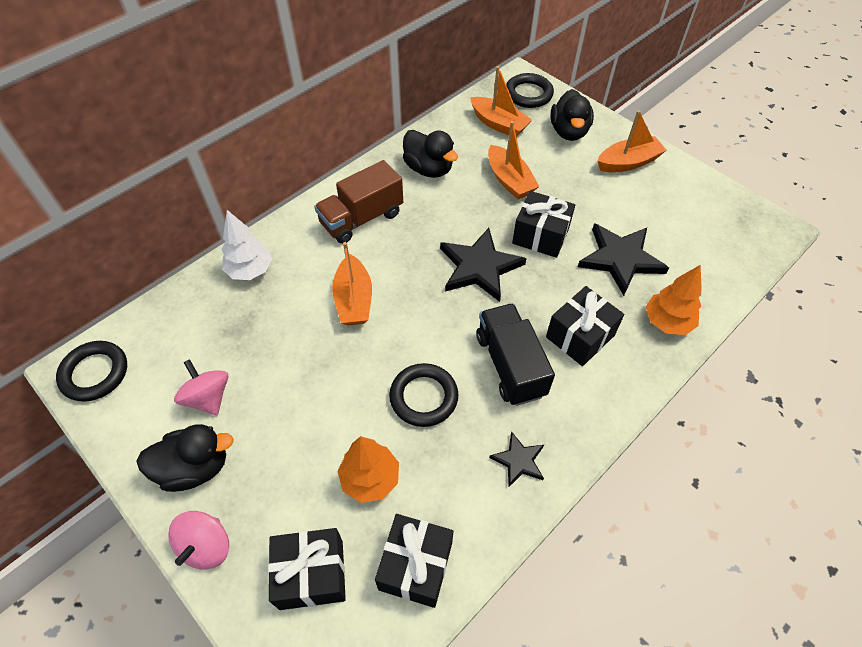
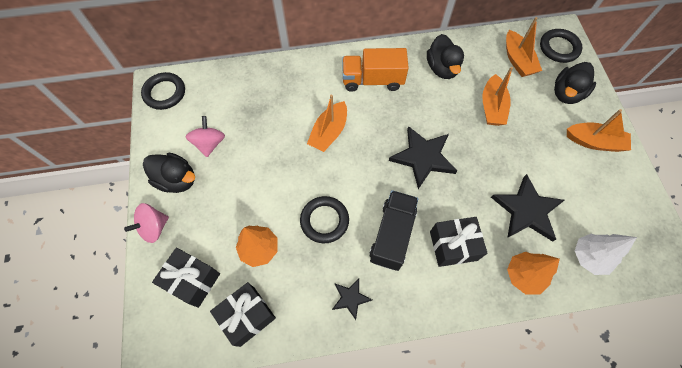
camera: 35 degrees right, 10 degrees up
white tree [222,210,273,280] -> white tree moved to [575,234,637,275]
brown truck [314,160,403,244] -> orange truck [342,48,409,92]
black gift [512,191,575,258] -> none

